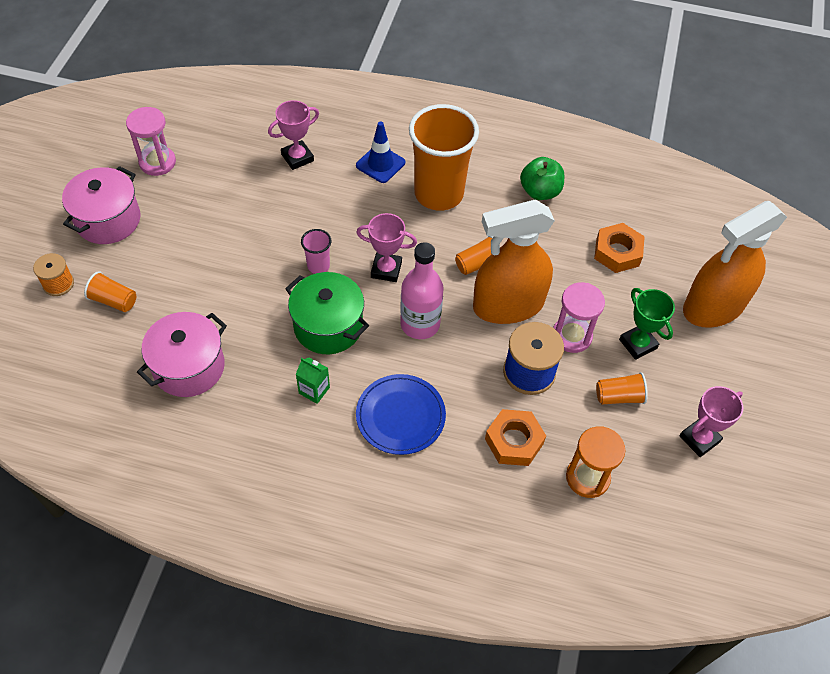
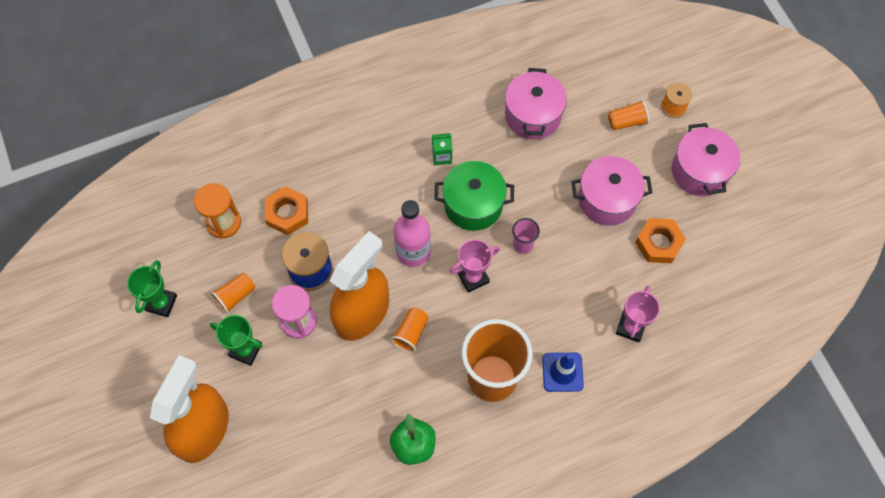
camera: 145 degrees right, 10 degrees up
pink hourglass [126,107,176,176] -> none
blue plate [356,374,446,455] -> none
orange nut [594,223,645,273] -> orange nut moved to [635,218,686,263]
pink trophy [679,386,743,457] -> green trophy [127,260,177,317]
none -> pink pot [571,156,652,226]

